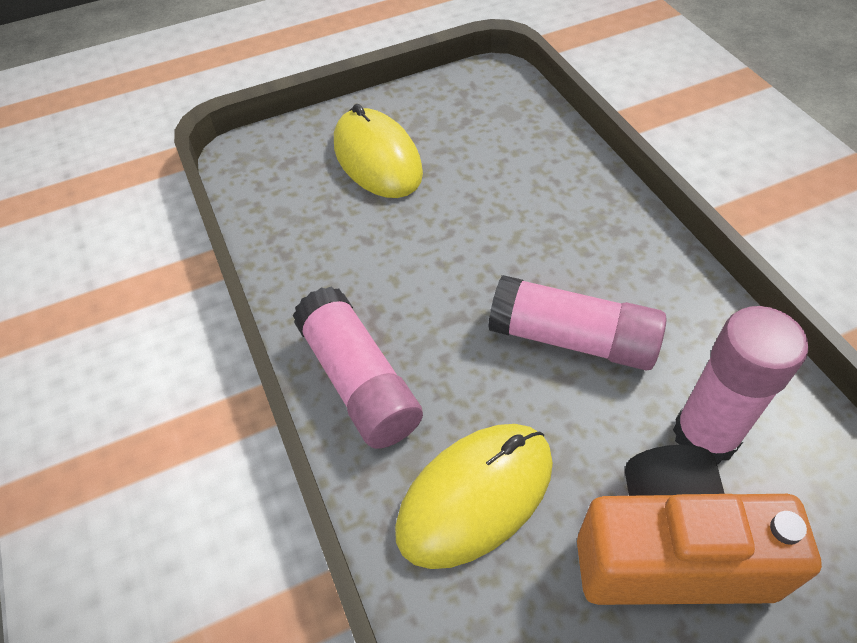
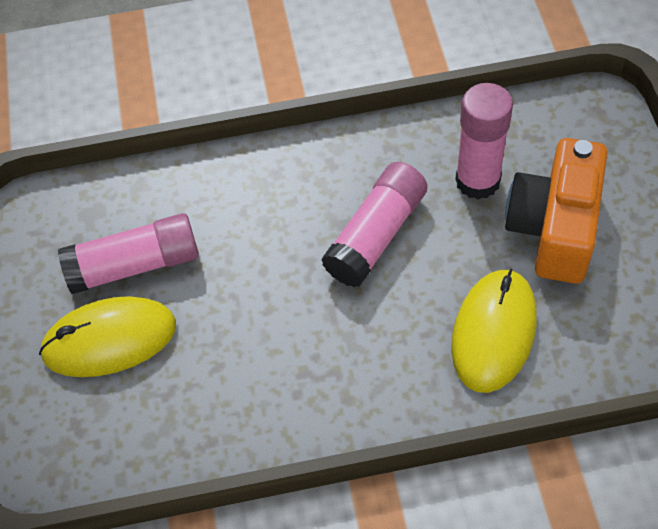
camera: 75 degrees left, 5 degrees up
pink glue stick [293,287,423,449] -> pink glue stick moved to [58,213,199,294]
yellow mouse [395,424,553,569] -> yellow mouse turned 45 degrees clockwise [451,269,537,393]

